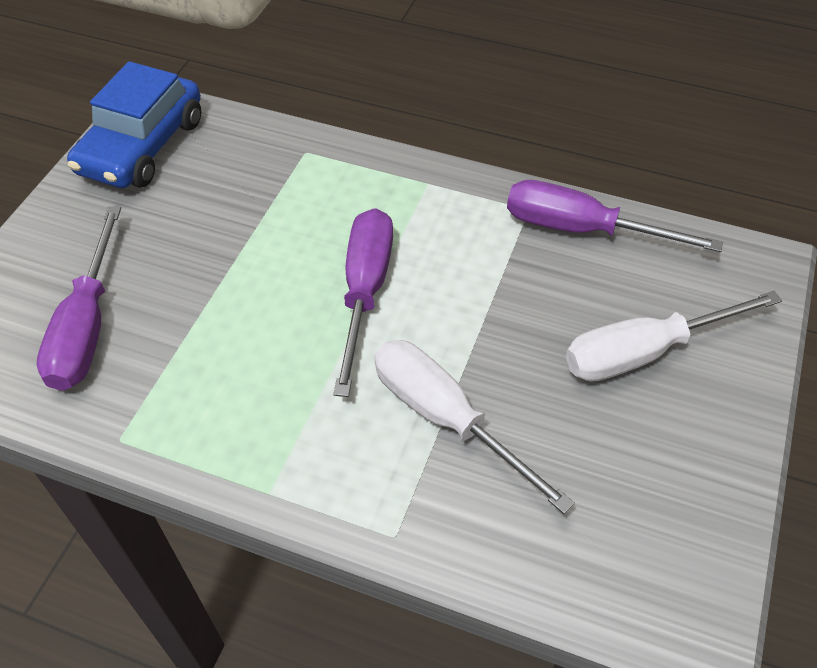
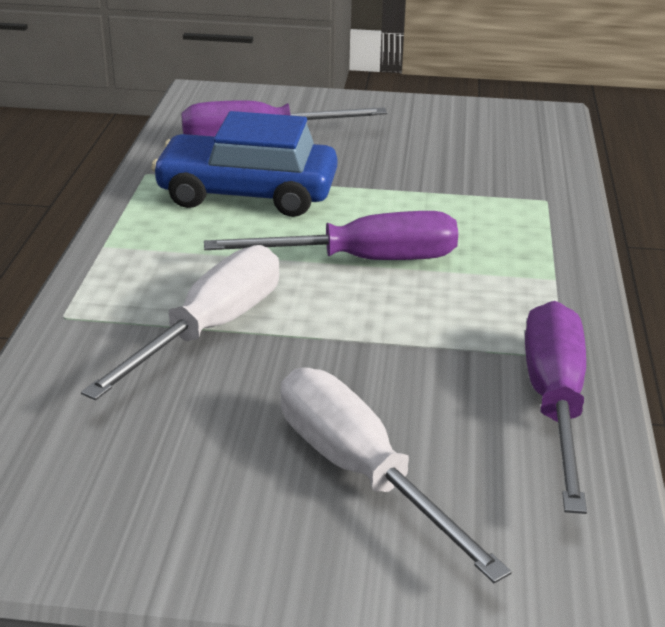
camera: 75 degrees right, 20 degrees down
blue car [67,61,201,188] -> blue car moved to [151,111,337,217]

